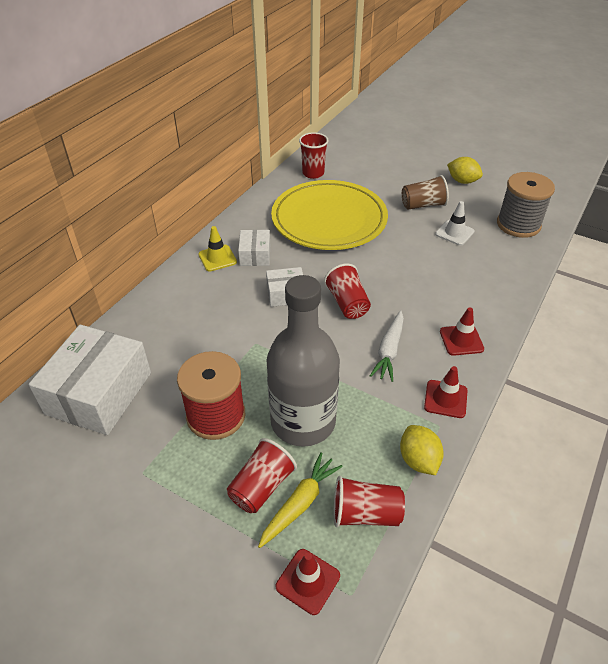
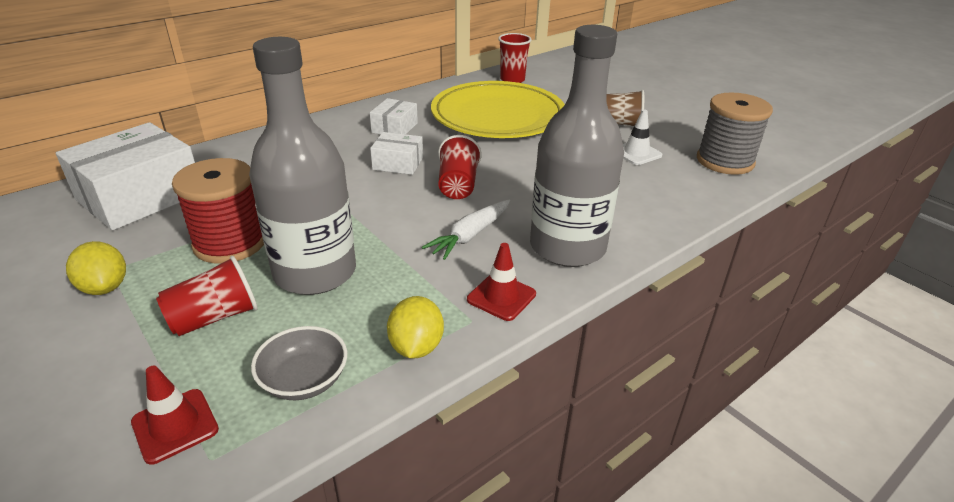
camera: 20 degrees right, 10 degrees down
yellow traffic cone [198,226,237,272] -> none
yellow carrot [258,452,343,548] -> none
red cup [334,476,405,527] -> grey bowl [251,326,347,400]
red traffic cone [440,307,484,356] -> grey bottle [530,25,624,267]
yellow lemon [447,157,483,184] -> yellow lemon moved to [66,241,126,295]

